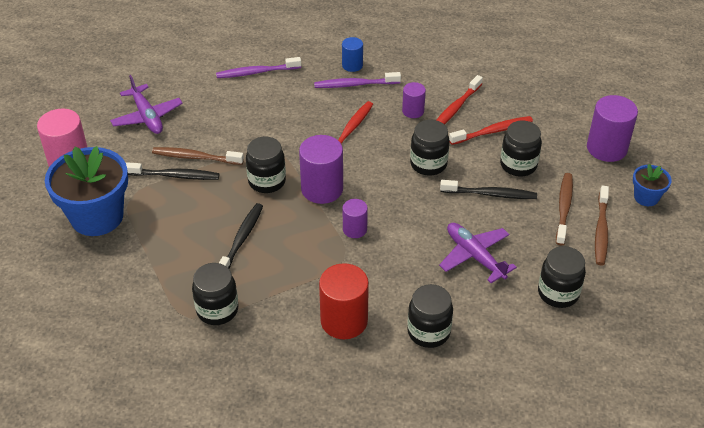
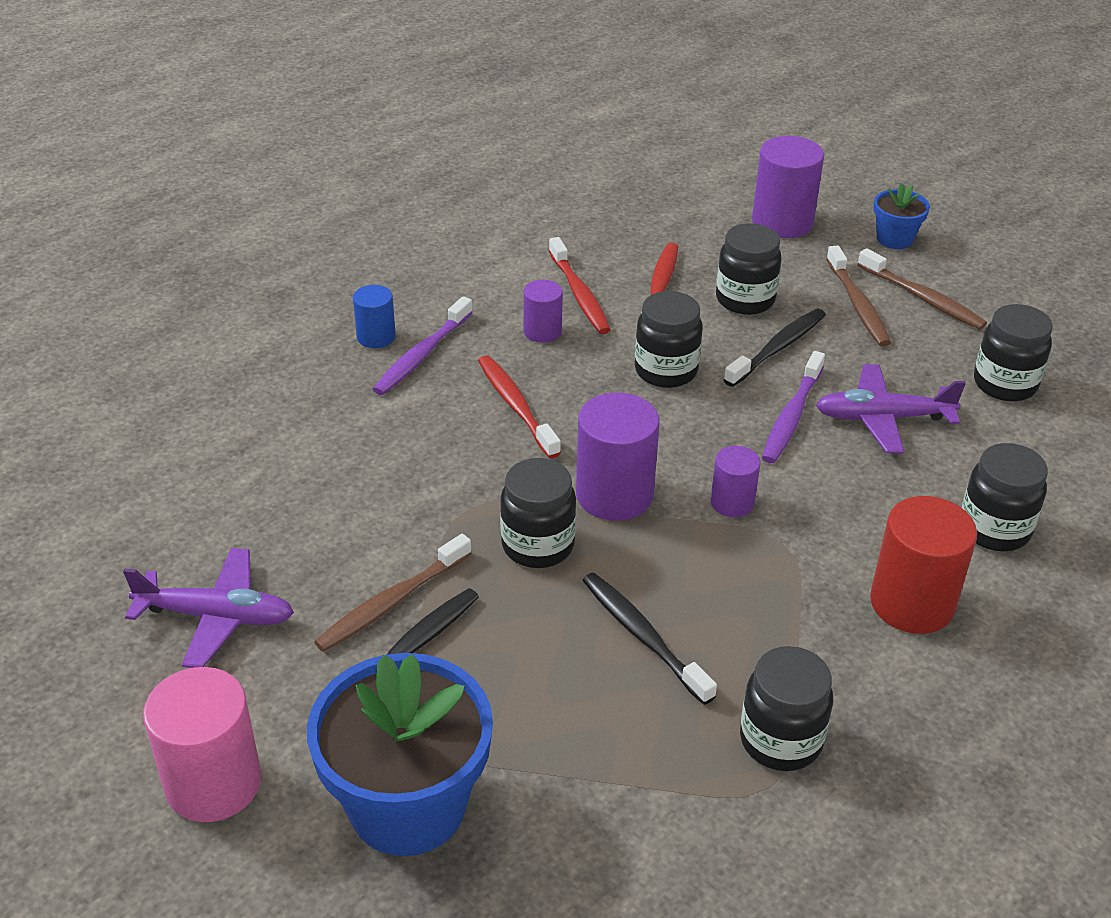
camera: 55 degrees left, 5 degrees down
purple toothbrush [216,57,301,78] -> purple toothbrush moved to [762,351,825,463]
brown toothbrush [556,173,573,245] -> brown toothbrush turned 150 degrees counterclockwise [826,245,891,346]

